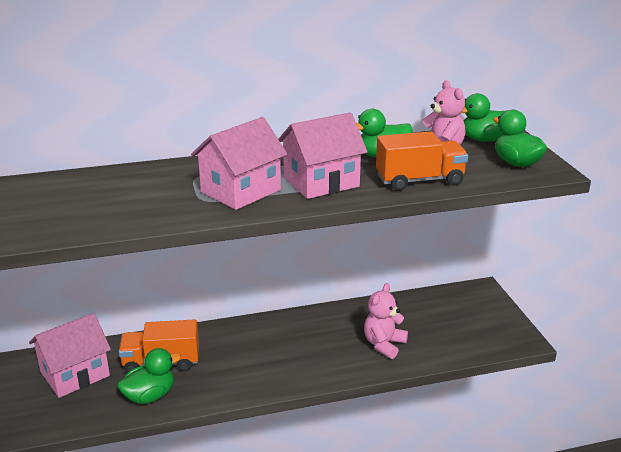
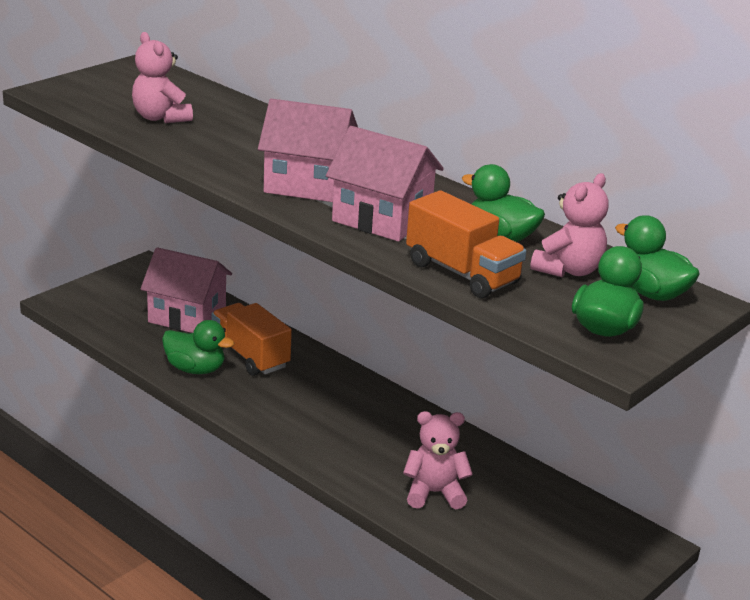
camera: 55 degrees right, 0 degrees up
none -> pink teddy bear [132,32,193,123]

